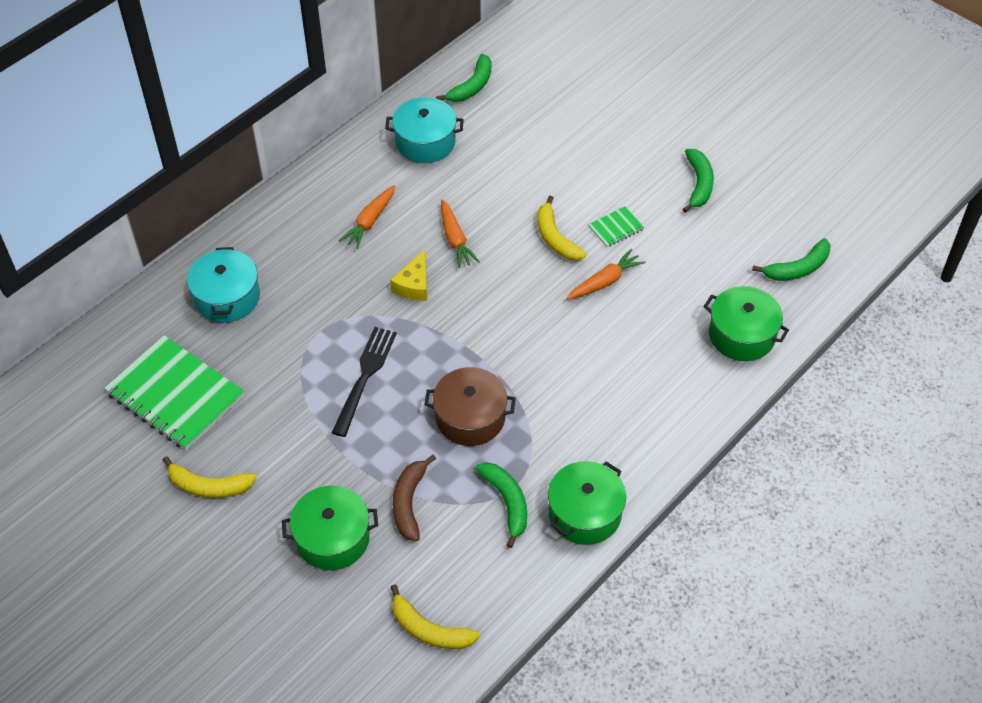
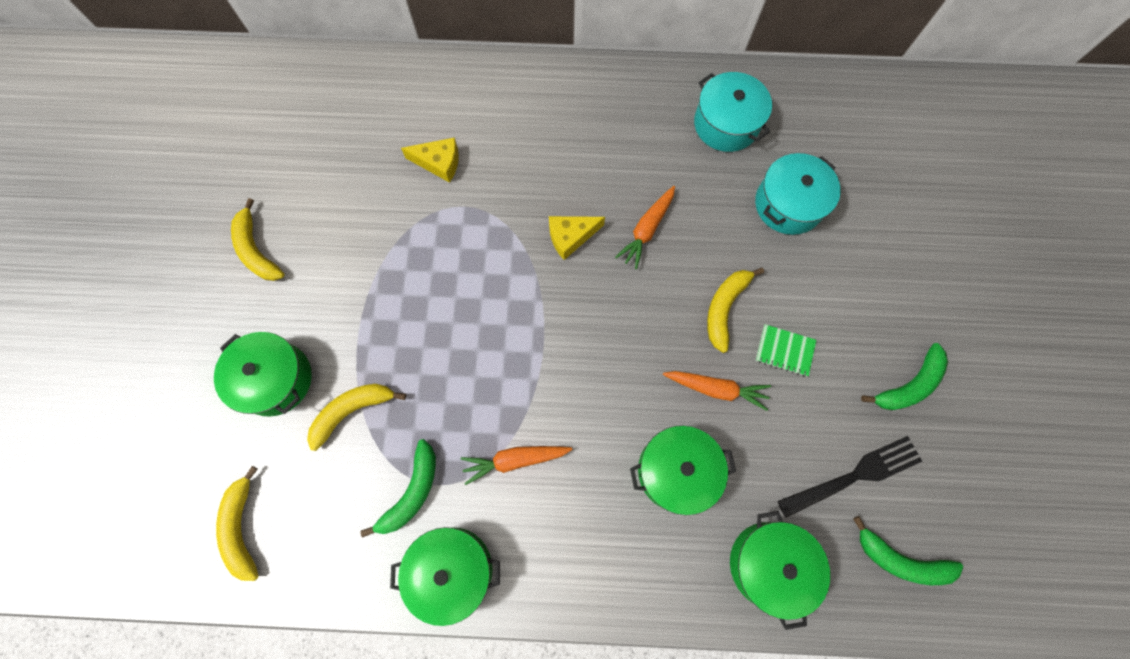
camera: 50 degrees right, 20 degrees up
green notebook [104,335,245,450] -> none
turquoise pot [187,247,260,323] -> turquoise pot moved to [755,153,841,235]
black fork [332,327,397,437] -> black fork moved to [778,436,922,518]
orange carrot [339,185,395,249] -> orange carrot moved to [461,446,572,485]
brown banana [392,455,436,541] -> yellow banana [307,384,406,451]
brown pot [424,367,516,446] -> none
green banana [436,54,491,102] -> none
none -> yellow cheese [401,137,459,183]
none -> green pot [630,426,736,515]

